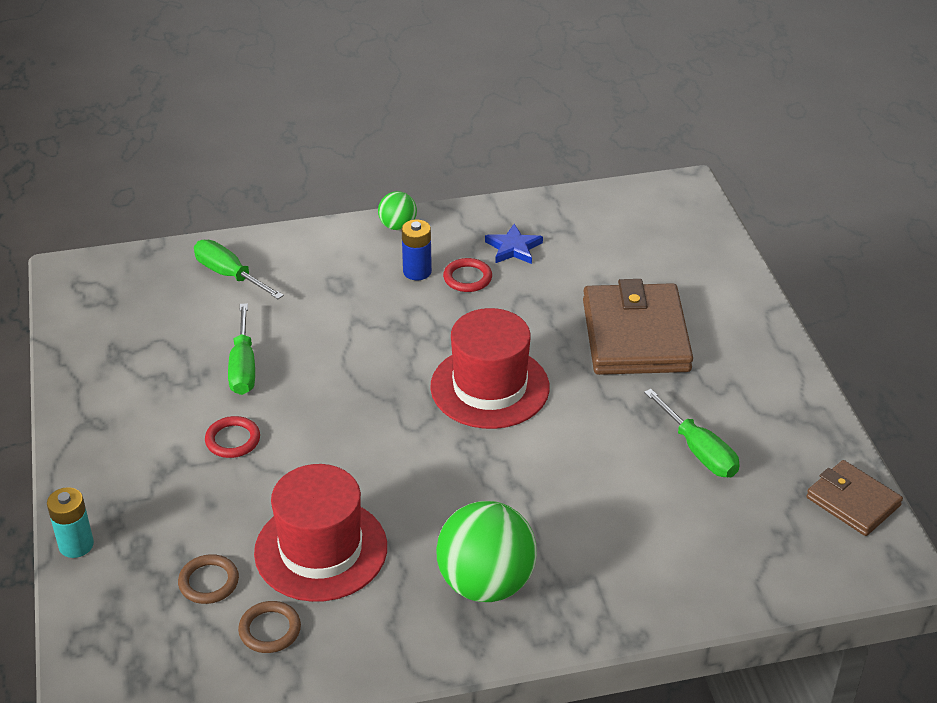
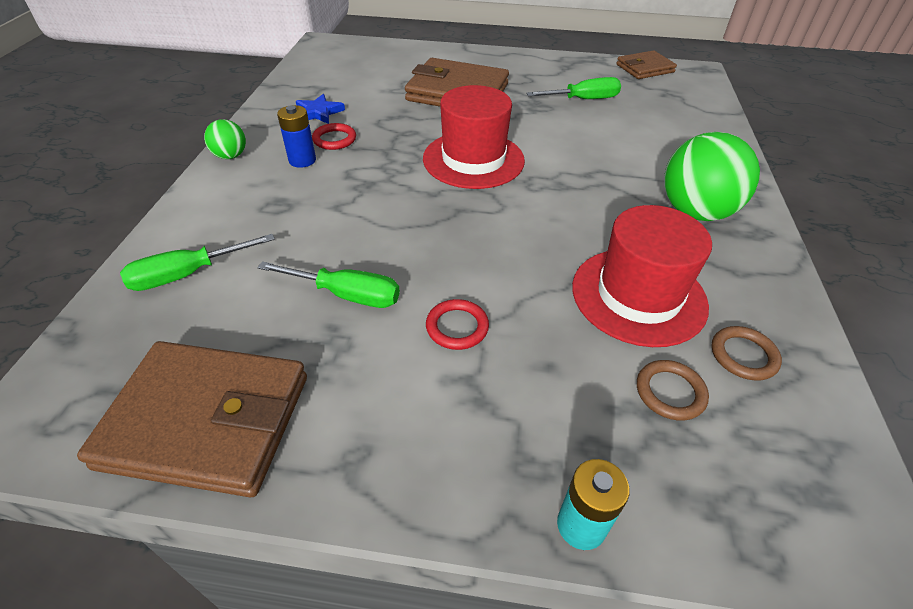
camera: 70 degrees left, 5 degrees up
none -> brown wallet [77,341,307,497]

